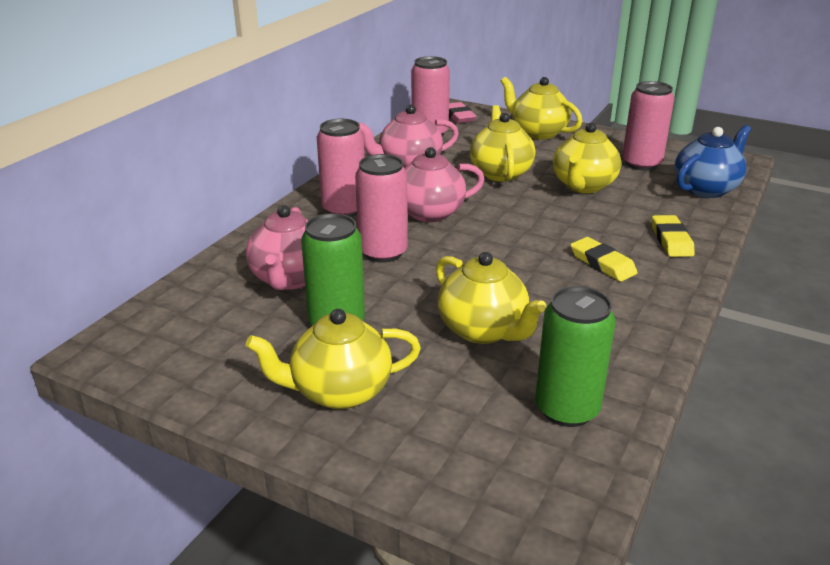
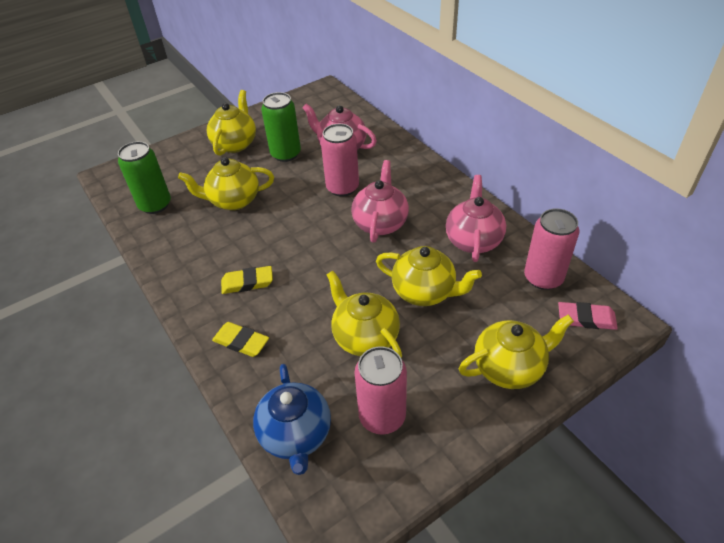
camera: 120 degrees right, 15 degrees up
pink can [317,119,365,217] -> none

